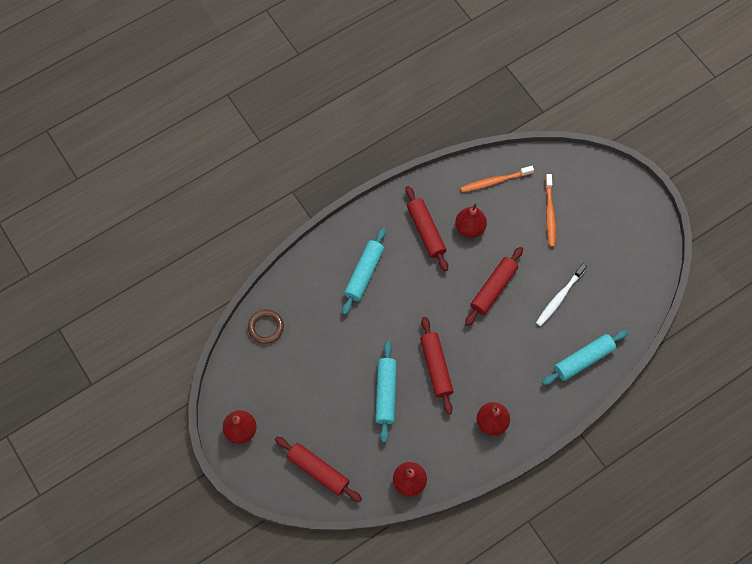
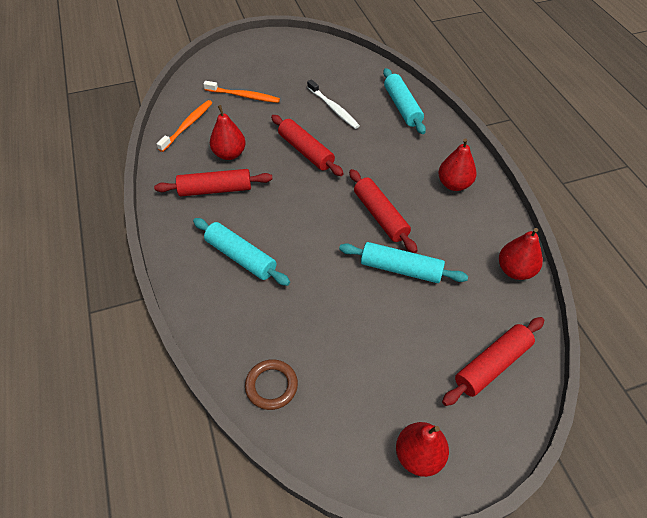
camera: 75 degrees left, 15 degrees down
red rolling pin [420,317,453,414] -> red rolling pin turned 60 degrees clockwise [349,169,418,253]
orange toothbrush [460,166,534,192] -> orange toothbrush turned 150 degrees counterclockwise [157,100,212,152]

